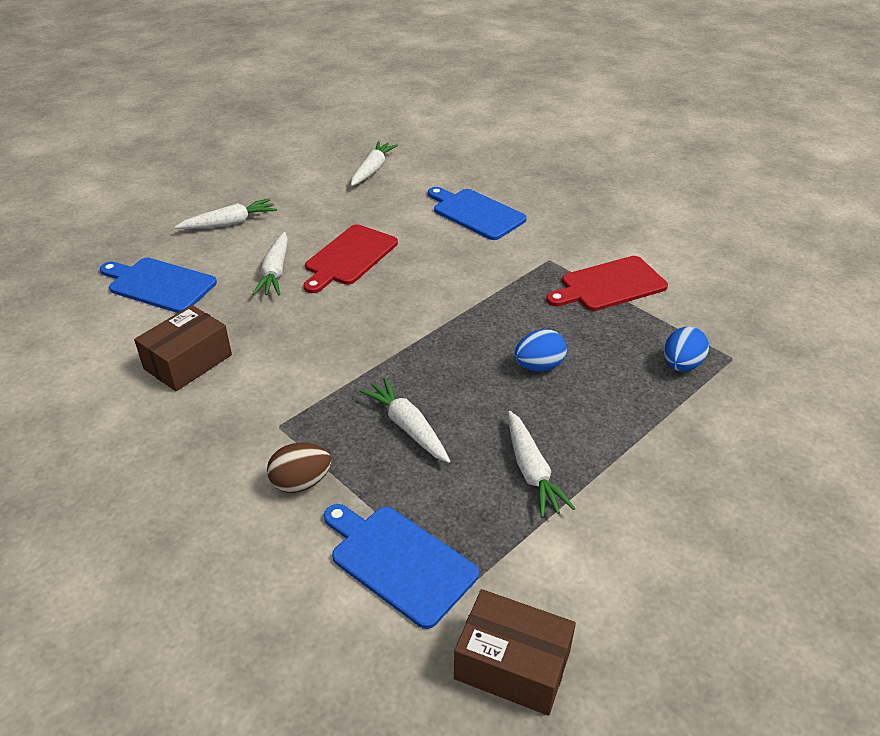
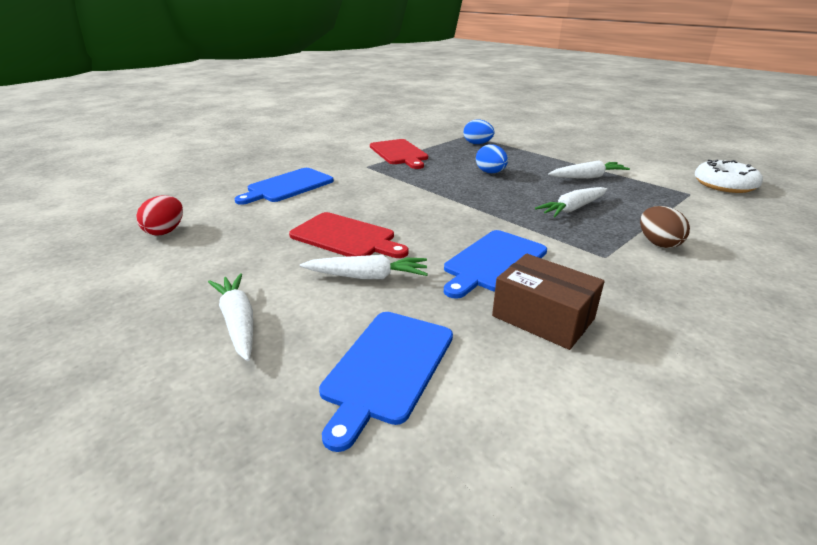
camera: 90 degrees left, 10 degrees down
blue cutting board [324,504,479,629] -> blue cutting board moved to [444,230,547,299]
white carrot [351,141,398,186] -> red egg [136,195,183,236]
brown box [454,589,576,716] -> white donut [695,160,763,193]

